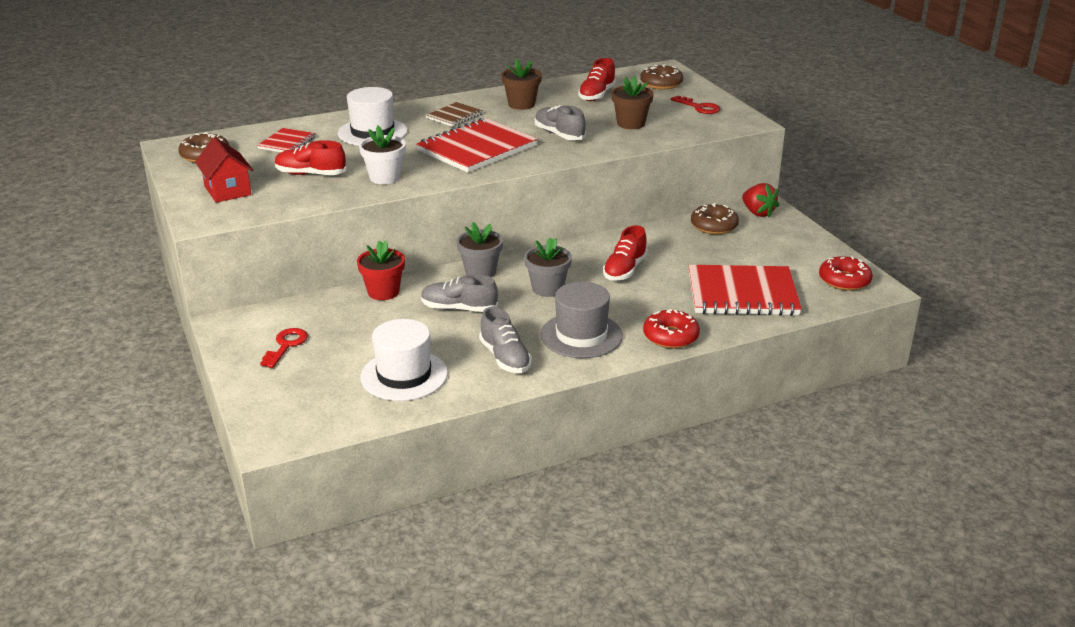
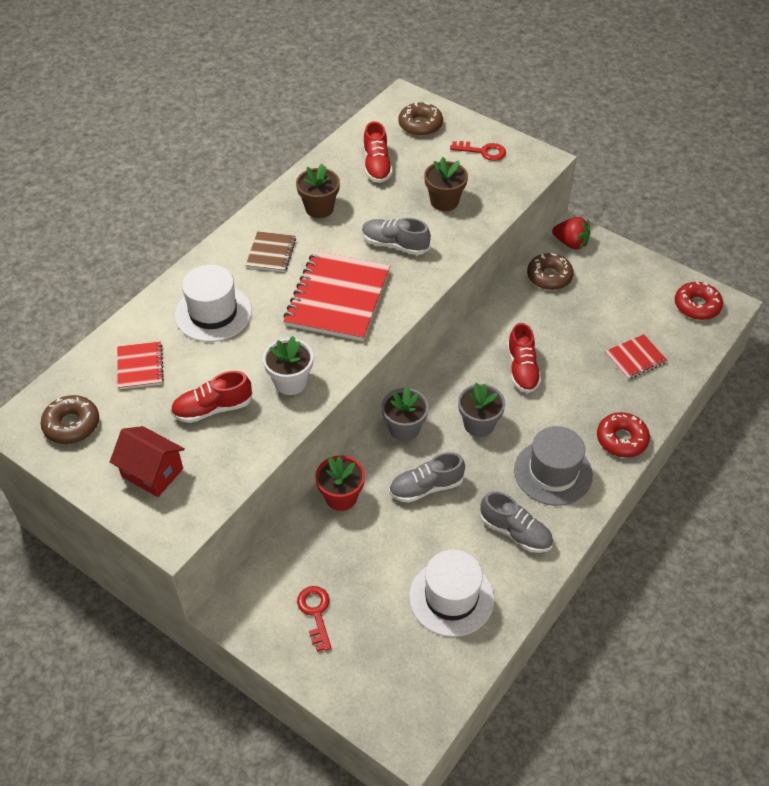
camera: 30 degrees left, 20 degrees up
red notebook [688,265,802,316] -> red notebook [605,334,667,380], size x0.51

